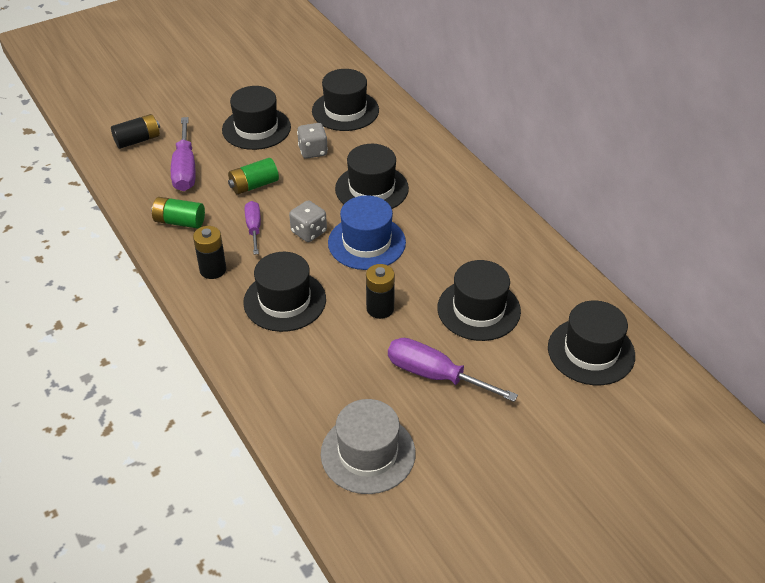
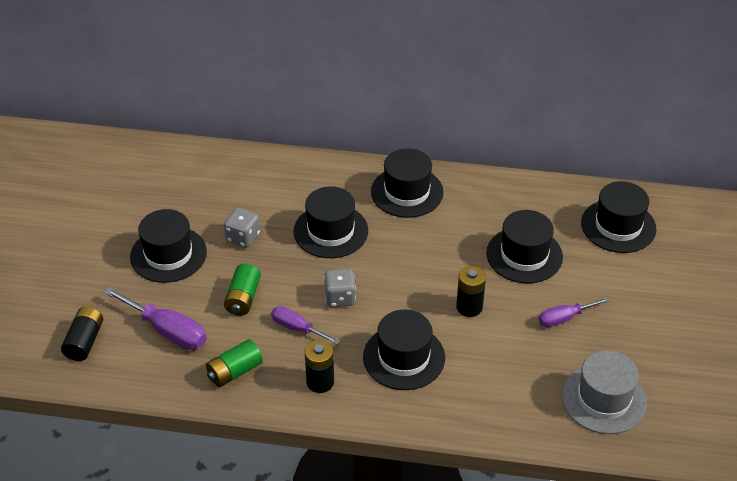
camera: 50 degrees left, 0 degrees up
black hat [312,69,379,131] -> black hat moved to [371,148,444,218]
blue hat [328,195,406,270] -> none
purple screwdriver [388,338,518,402] -> purple screwdriver [539,297,609,327], size x0.62

